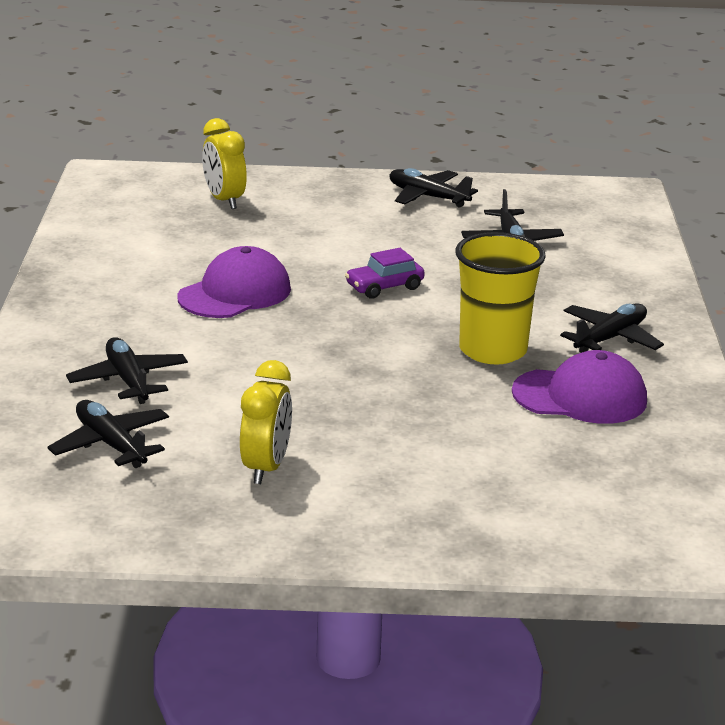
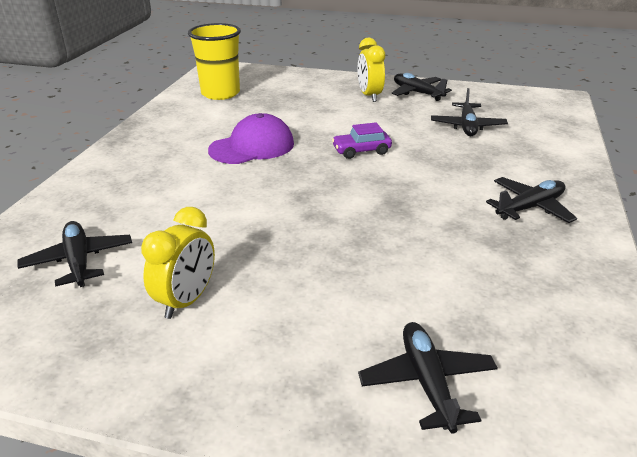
camera: 15 degrees right, 5 degrees up
black plane [66,337,188,404] -> black plane moved to [358,322,498,434]
yellow clock [202,118,247,209] -> yellow clock moved to [358,38,385,102]
yellow cup [455,232,546,364] -> yellow cup moved to [188,23,241,100]
purple cap [512,350,647,424] -> none

